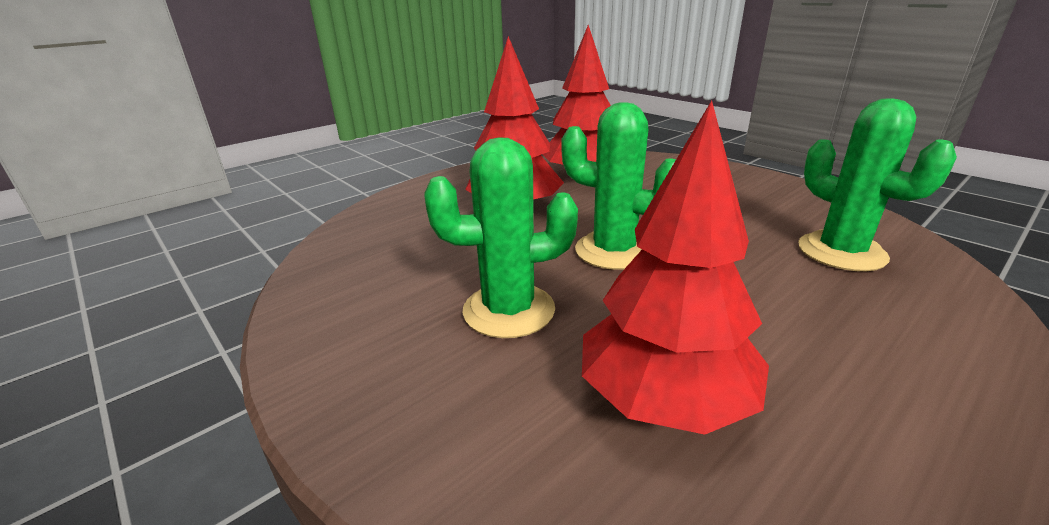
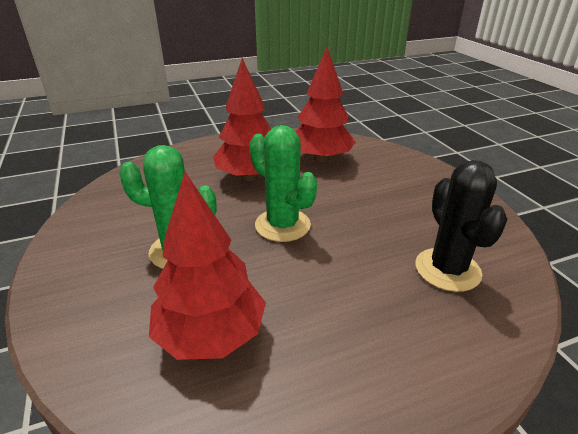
camera: 20 degrees right, 5 degrees up
green cactus [798,98,957,271] -> black cactus [415,160,508,292]

